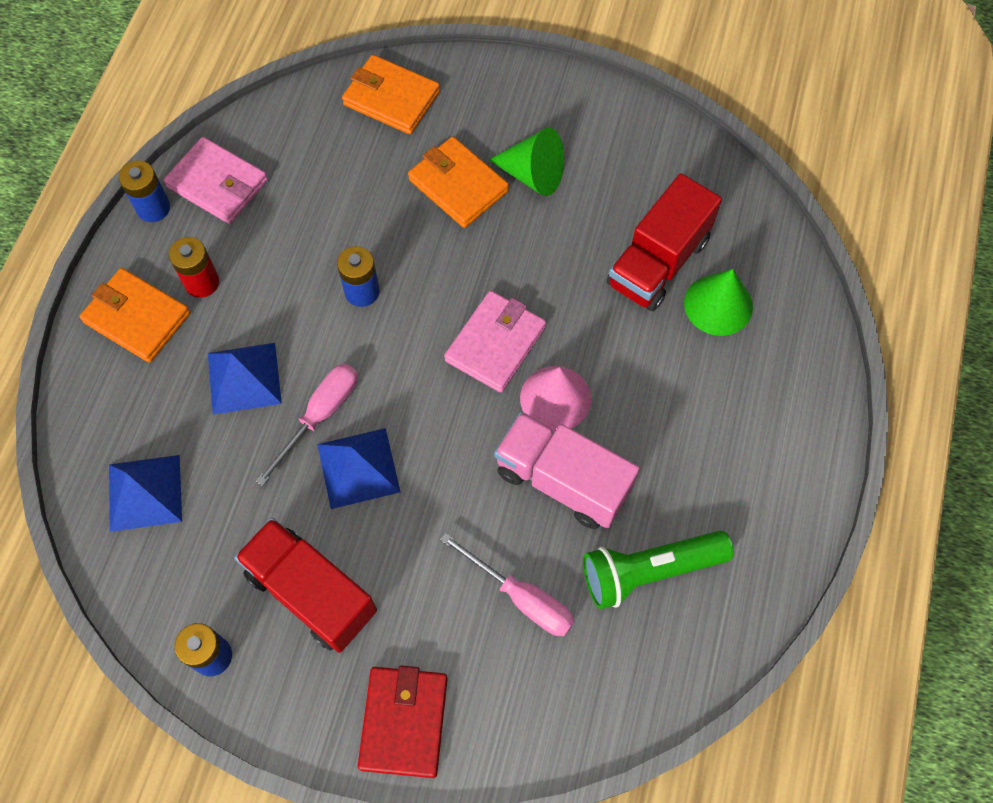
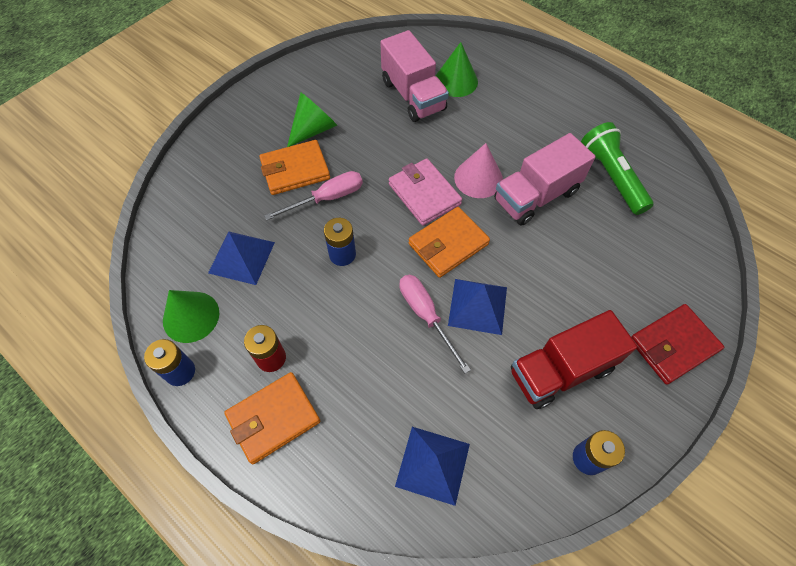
camera: 65 degrees left, 5 degrees down
pink wallet [164,137,268,224] -> green cone [163,290,219,343]
blue pyramid [208,343,282,415] -> blue pyramid moved to [208,231,275,285]
orange wallet [342,55,440,134] -> orange wallet moved to [409,207,490,278]
red wallet [358,666,447,778] -> red wallet turned 60 degrees counterclockwise [631,304,724,385]
pink screwdriver [440,532,575,636] -> pink screwdriver moved to [264,171,363,220]
green flashlight [583,531,734,609] -> green flashlight turned 150 degrees clockwise [581,122,653,215]
red truck [607,173,722,311] -> pink truck [380,30,449,122]

